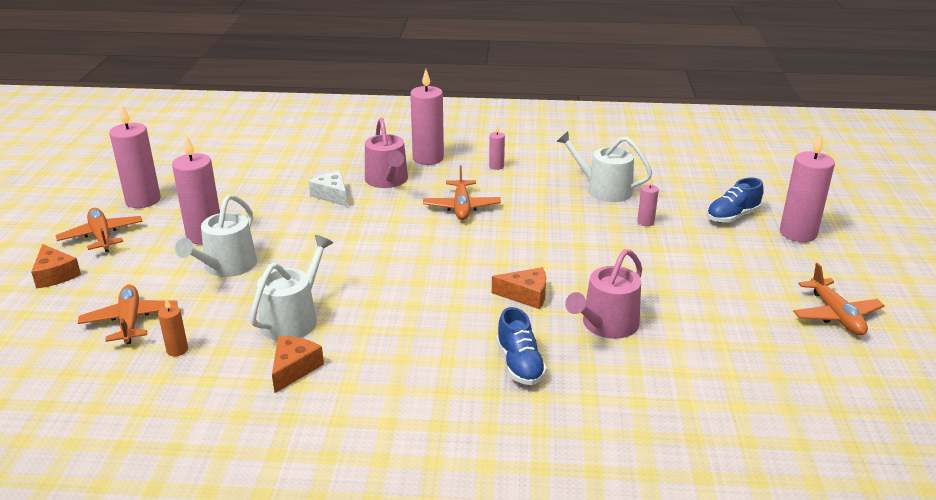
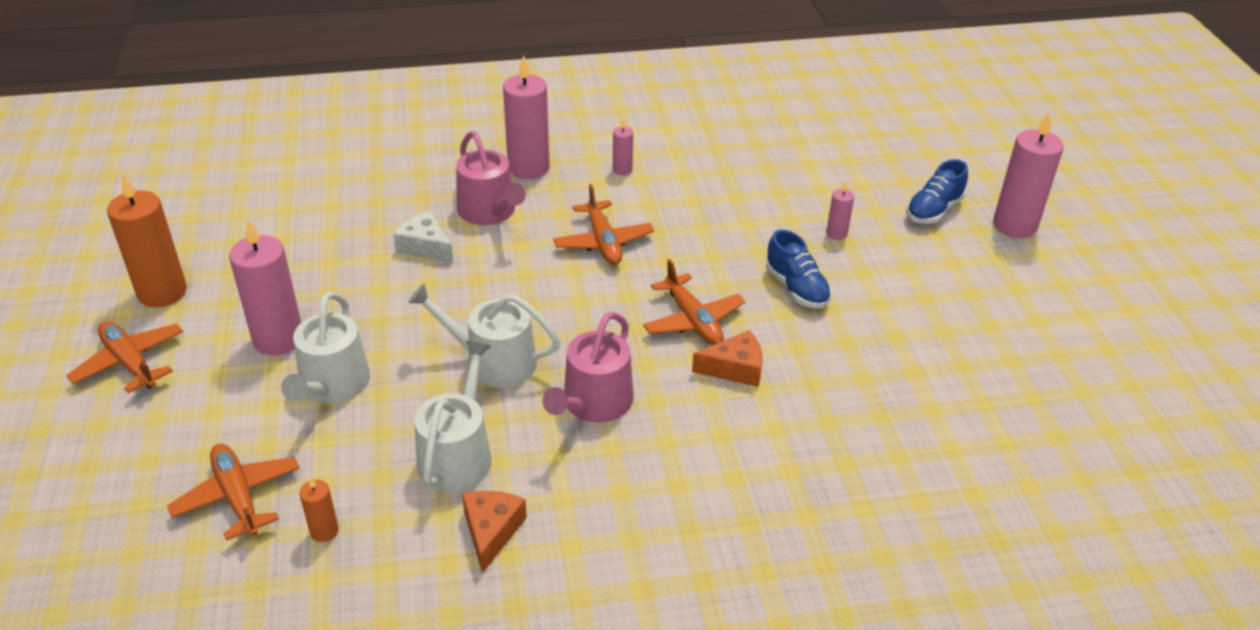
camera: 15 degrees left, 10 degrees up
orange cheese [31,244,81,288] -> none
pink candle [109,105,161,208] -> orange candle [107,173,187,307]
blue shoe [496,307,547,385] -> blue shoe moved to [766,229,831,308]
white watering can [556,131,652,202] -> white watering can moved to [408,284,560,388]
pink watering can [565,249,642,339] -> pink watering can moved to [542,312,634,423]
orange plane [793,263,885,335] -> orange plane moved to [643,259,745,345]

